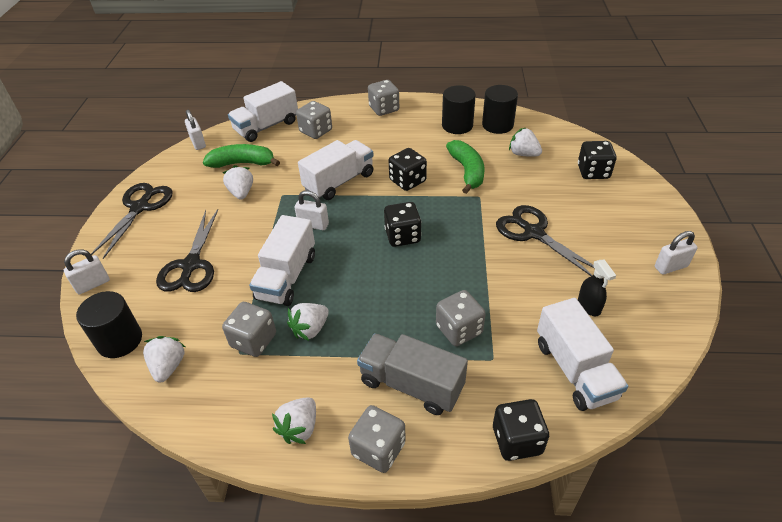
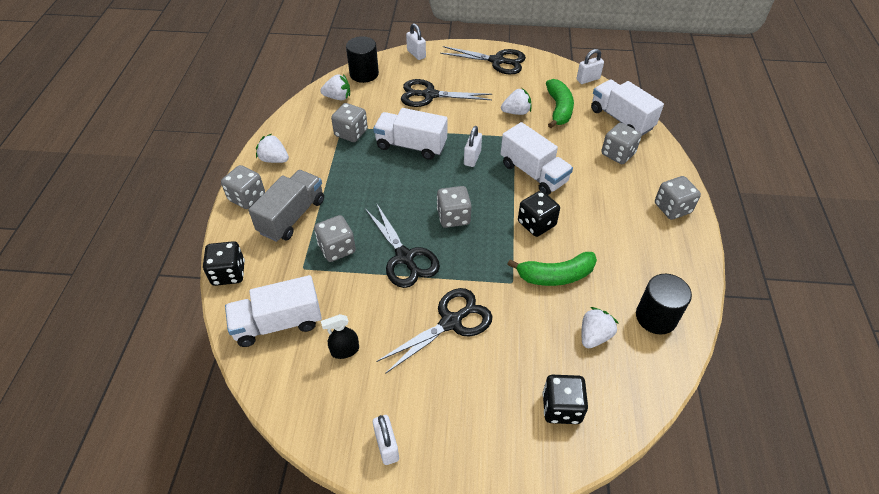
camera: 90 degrees right, 5 degrees up
white strawberry [287,303,329,341] -> none
black dice [384,202,421,247] -> grey dice [437,186,472,228]
black cylinder [442,85,476,134] -> none
none -> black scissors [365,203,440,288]

